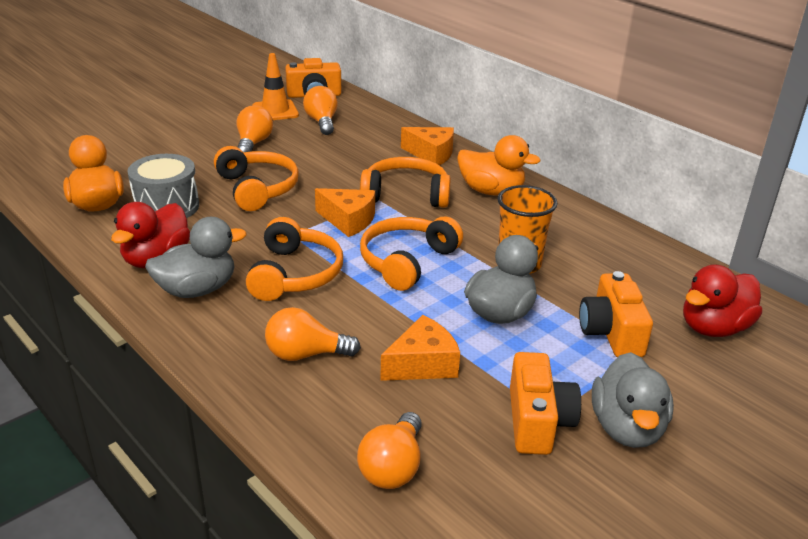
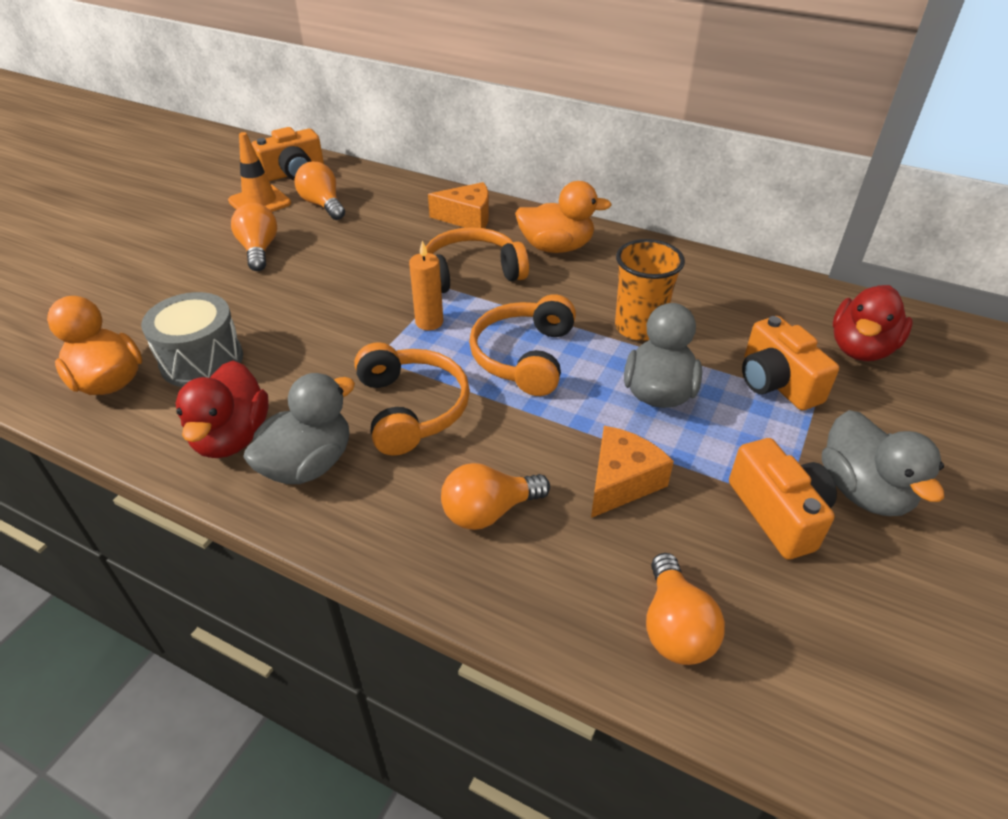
camera: 20 degrees left, 10 degrees up
orange headphones [214,146,299,211] -> none
orange cheese [315,188,375,237] -> orange candle [409,240,443,330]

